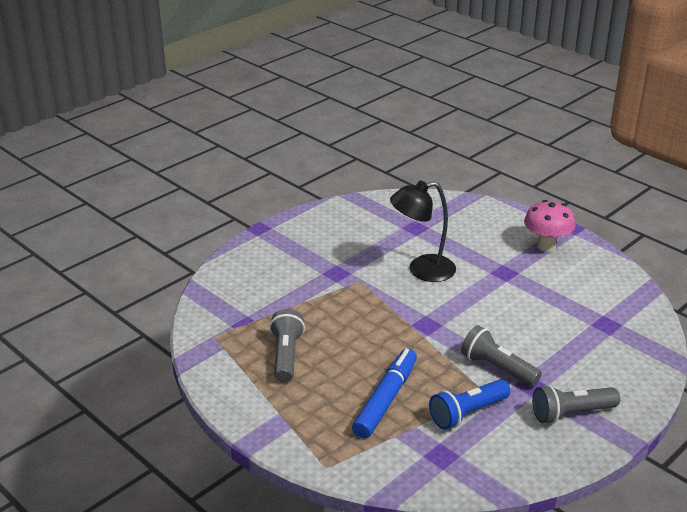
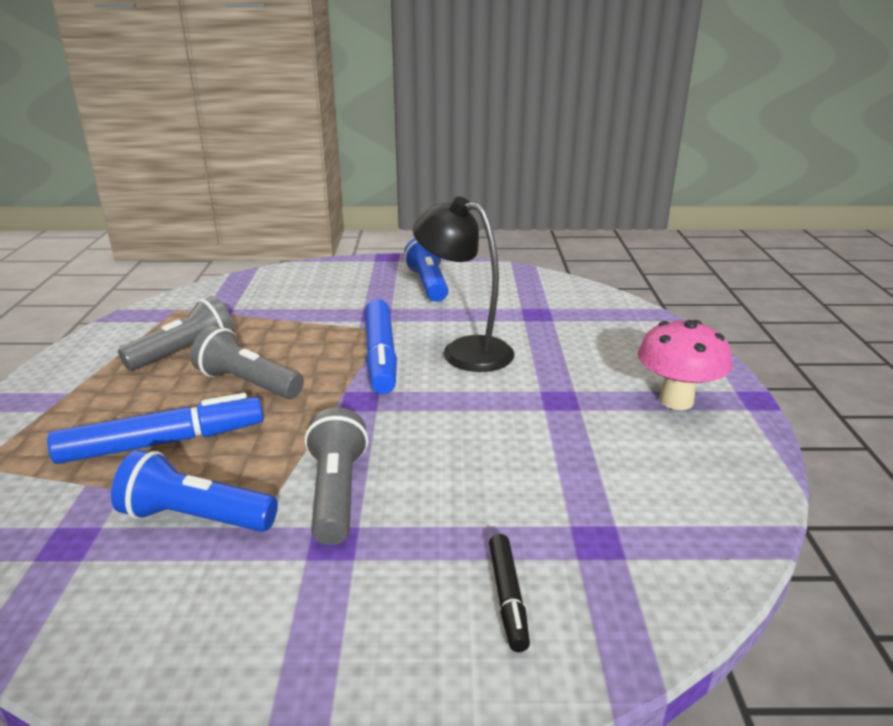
camera: 45 degrees right, 5 degrees down
grey flashlight [532,385,620,424] -> grey flashlight moved to [190,326,304,399]
none -> blue marker [365,299,397,394]
none -> blue flashlight [404,238,448,302]
none -> black marker [489,534,530,652]

